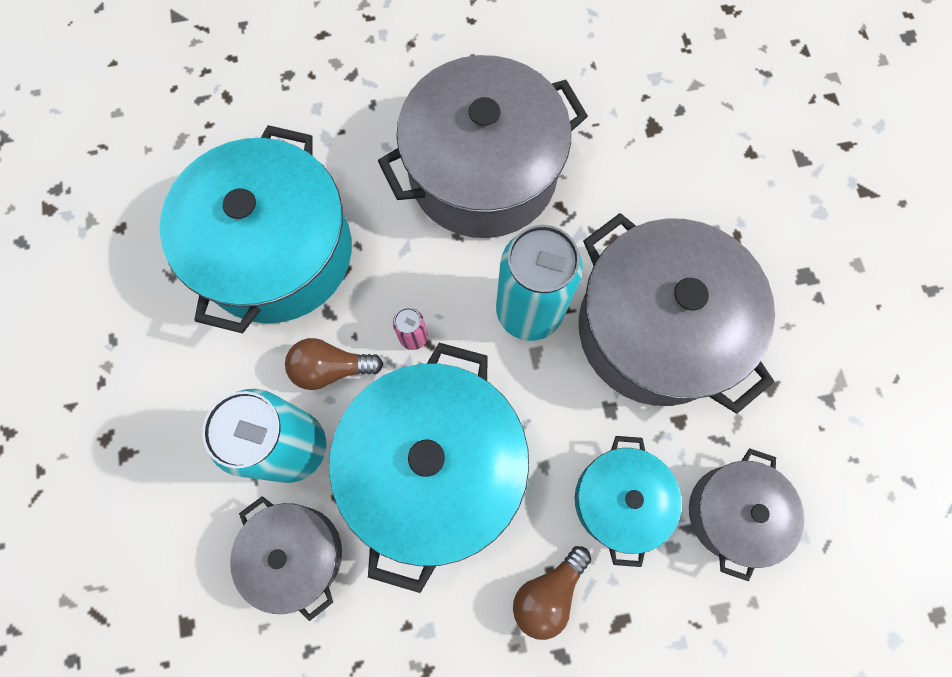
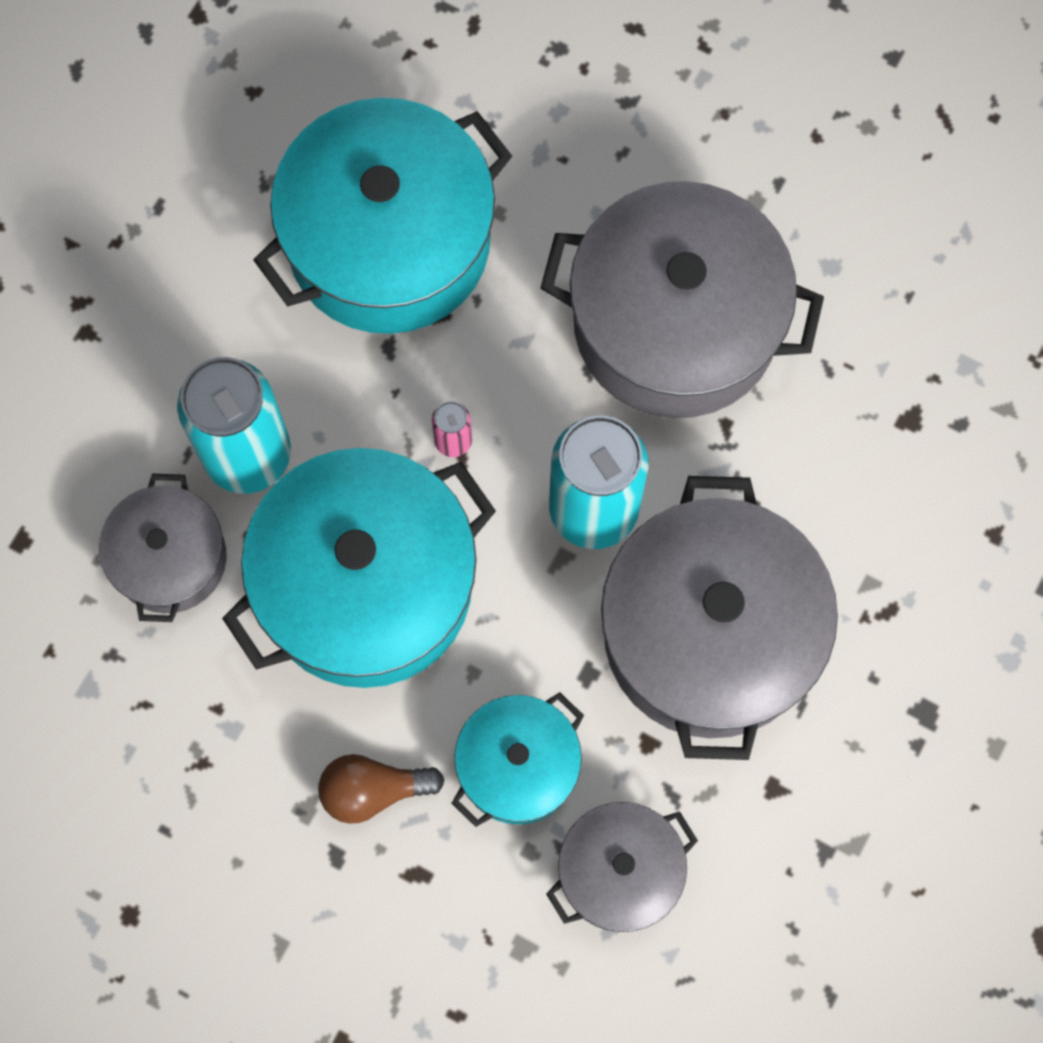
camera: 40 degrees right, 0 degrees up
brown light bulb [285,338,383,390] -> none

